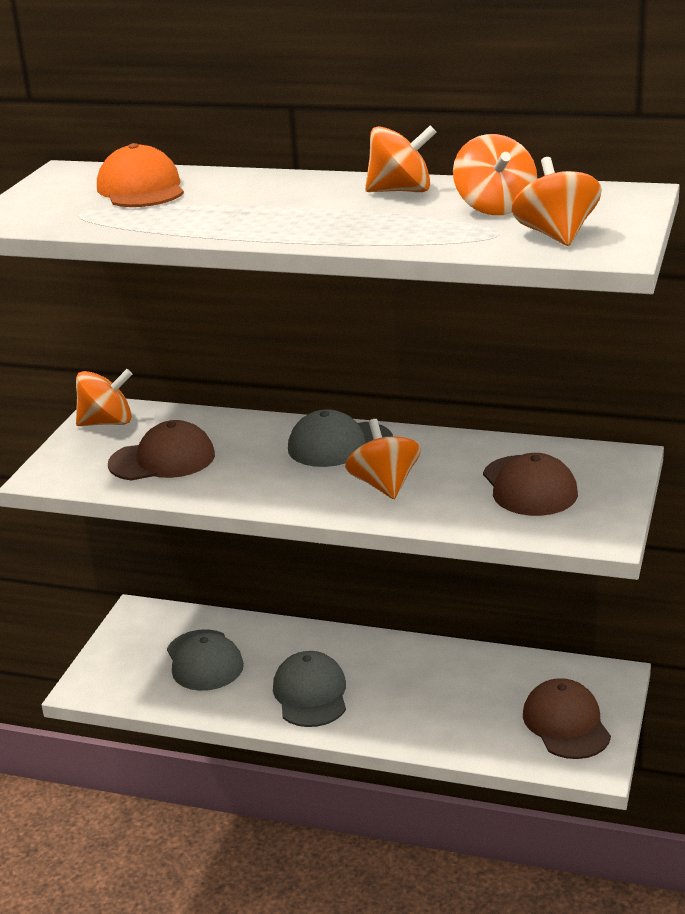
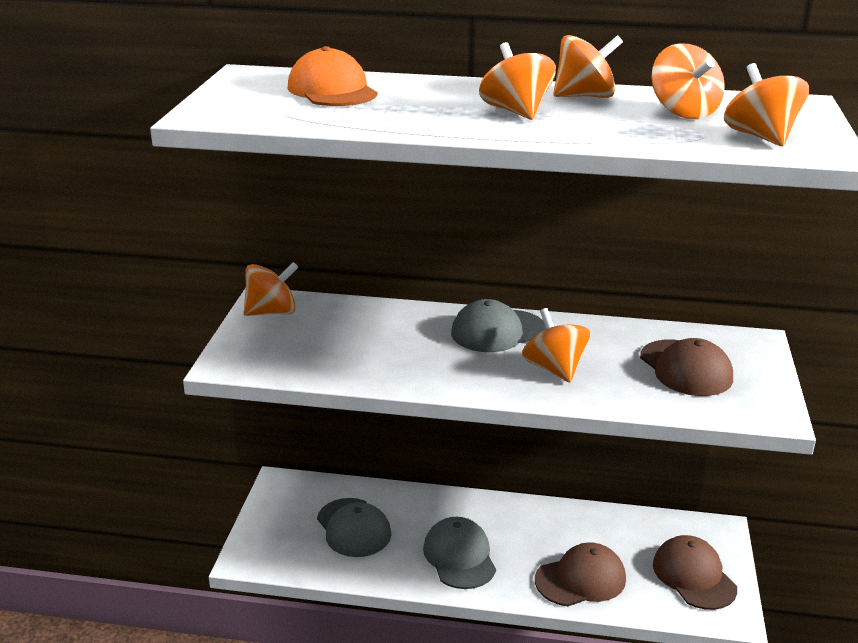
camera: 10 degrees left, 0 degrees up
brown cap [108,420,215,481] -> brown cap moved to [535,542,626,606]
none -> orange spinning top [479,42,556,120]

